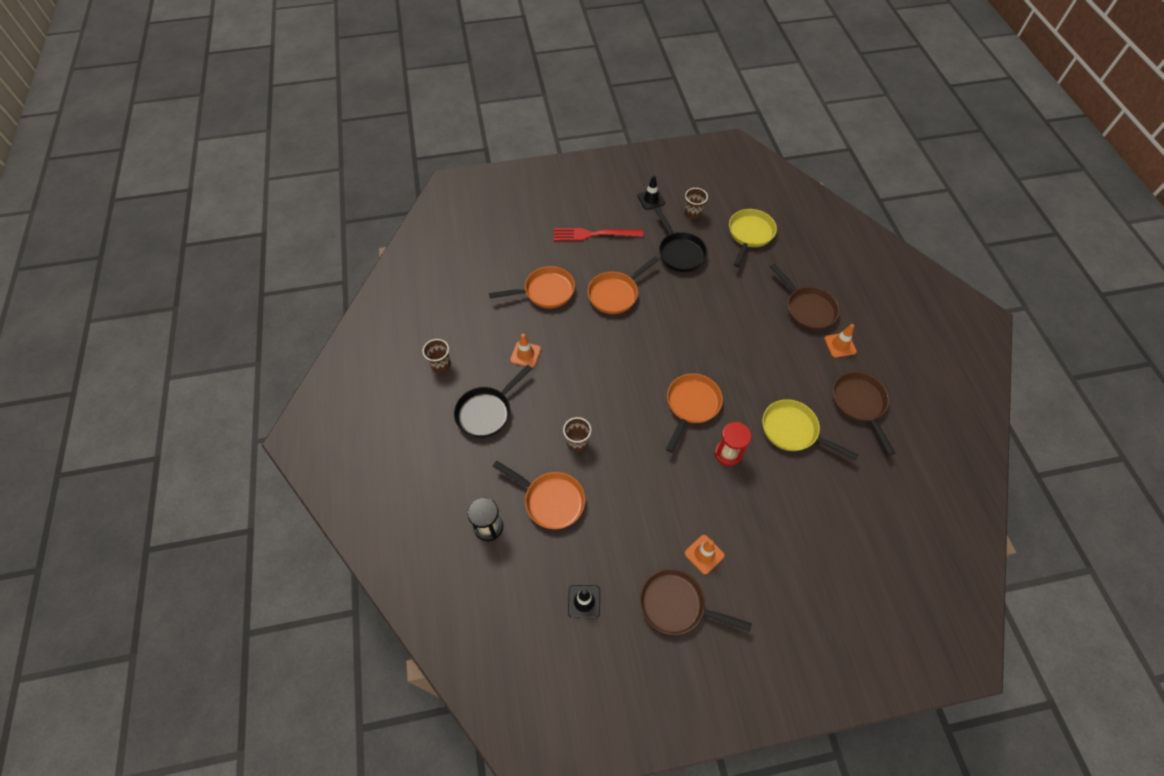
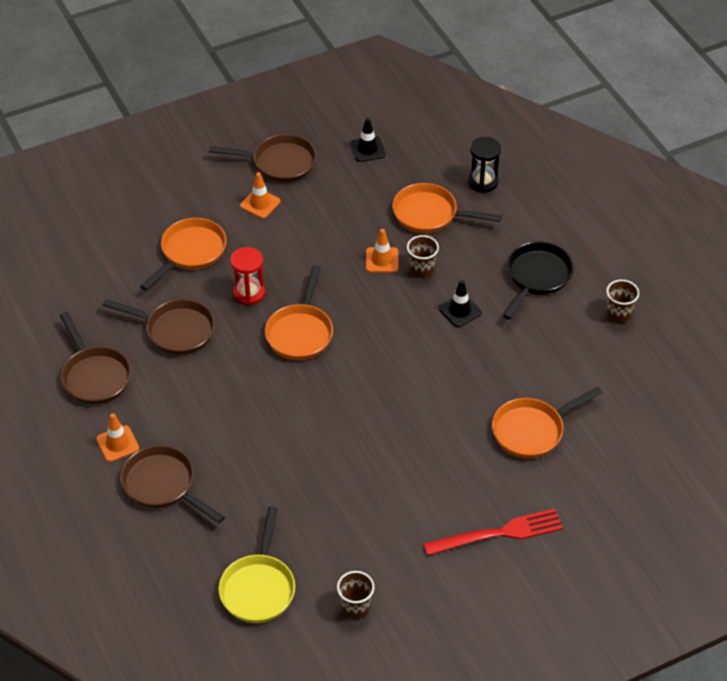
camera: 165 degrees right, 10 degrees down
orange traffic cone [510,333,541,368] -> orange traffic cone moved to [366,229,399,273]
orange pan [587,256,659,314] -> orange pan moved to [140,218,227,291]
black traffic cone [637,175,665,210] -> black traffic cone moved to [439,280,481,327]
black pan [654,207,708,272] -> none
yellow pan [762,399,859,460] -> brown pan [103,299,215,355]

